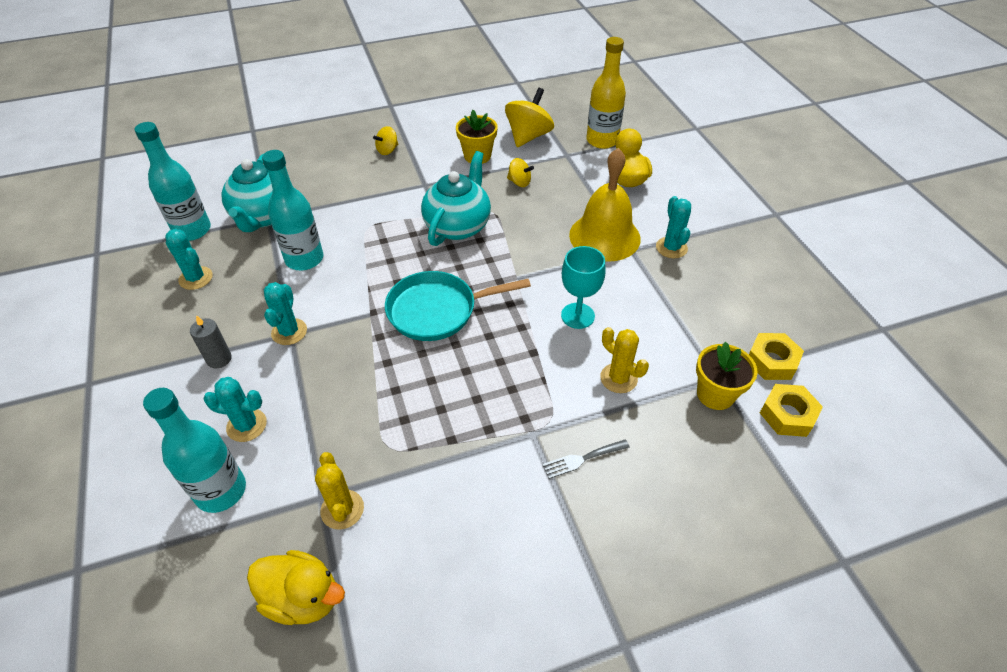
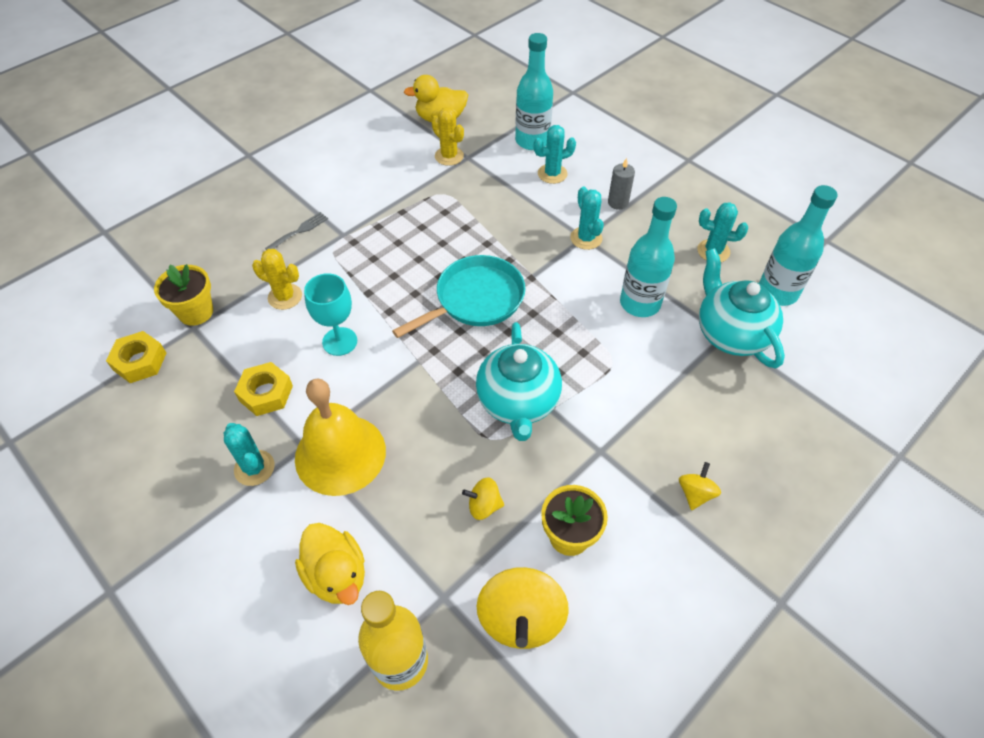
camera: 155 degrees right, 5 degrees up
yellow nut [760,384,823,437] -> yellow nut moved to [234,362,293,416]

